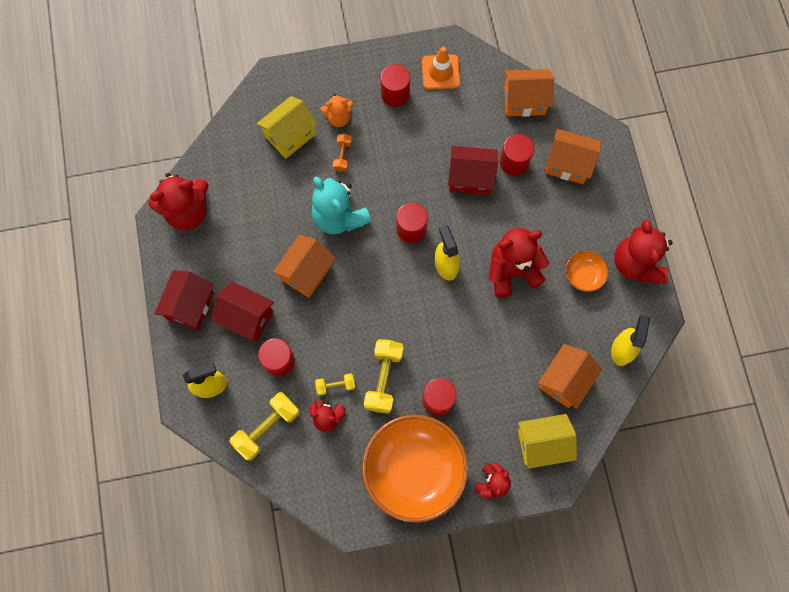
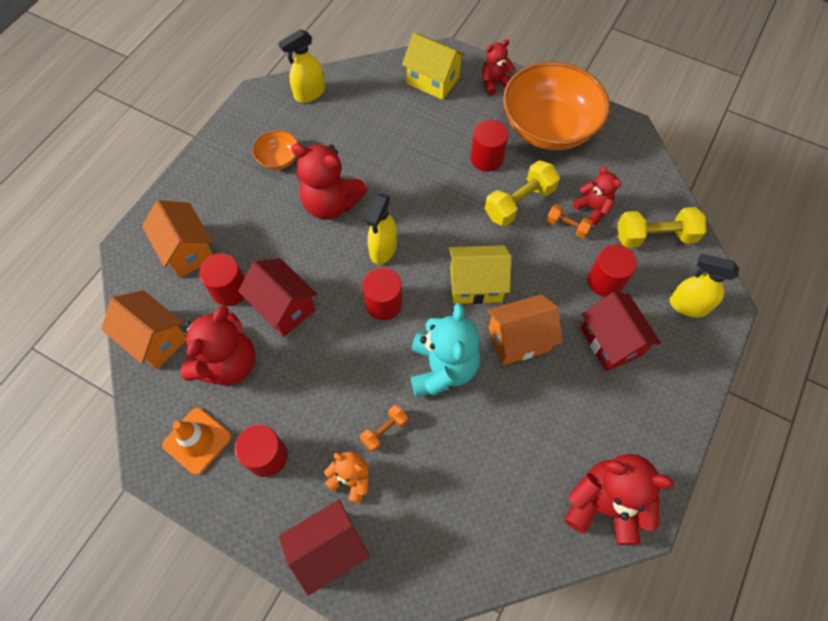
camera: 140 degrees left, 10 degrees down
red house [154,270,214,330] -> red house moved to [279,500,370,596]
yellow house [257,96,318,159] -> yellow house moved to [449,245,511,304]
yellow dumbbell [315,374,355,396] -> orange dumbbell [546,205,593,238]
orange house [538,344,603,409] -> none
red teddy bear [614,219,673,284] -> red teddy bear moved to [180,306,256,385]

